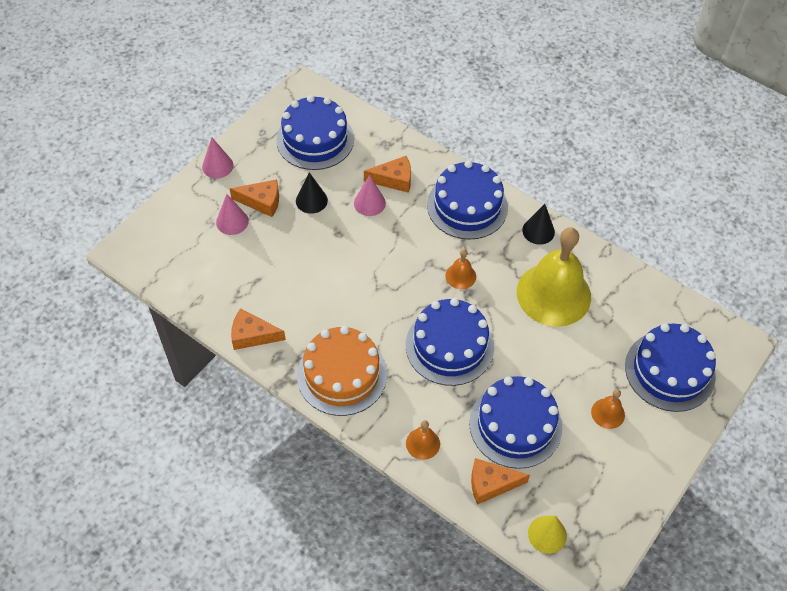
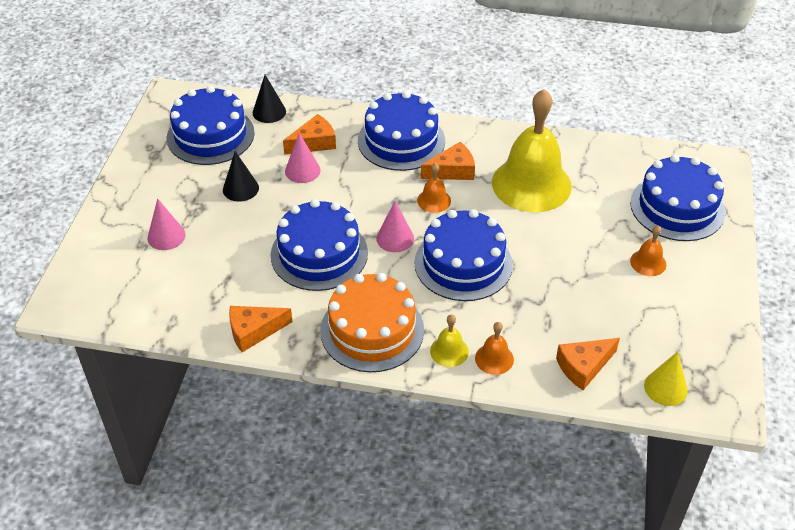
camera: 25 degrees left, 10 degrees down
pink cone [202,138,233,178] -> pink cone moved to [376,201,414,252]
orange cheese [230,179,279,217] -> orange cheese moved to [421,142,475,180]
blue cake [469,376,562,469] -> blue cake moved to [270,199,368,291]
black cone [522,204,555,245] -> black cone moved to [253,75,286,123]
none -> yellow bell [430,314,469,367]

